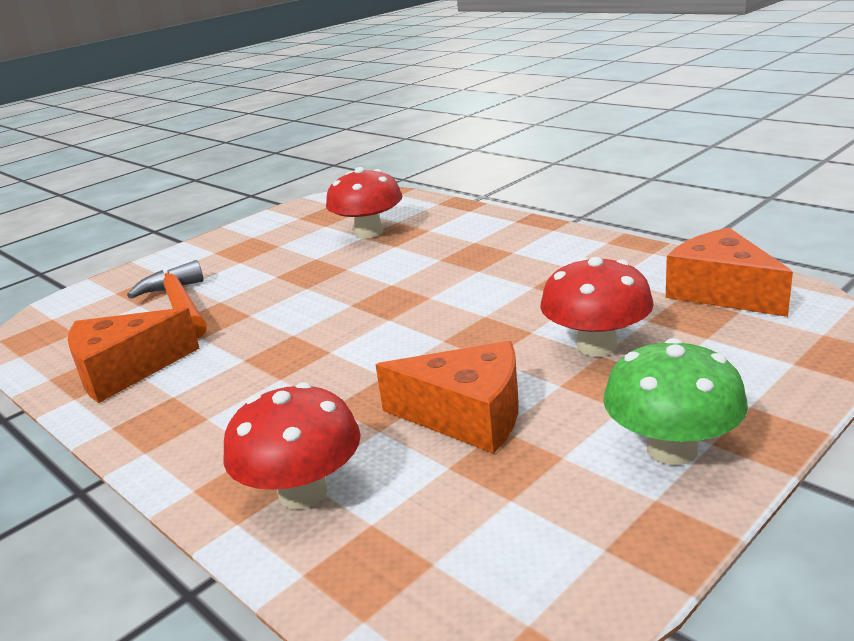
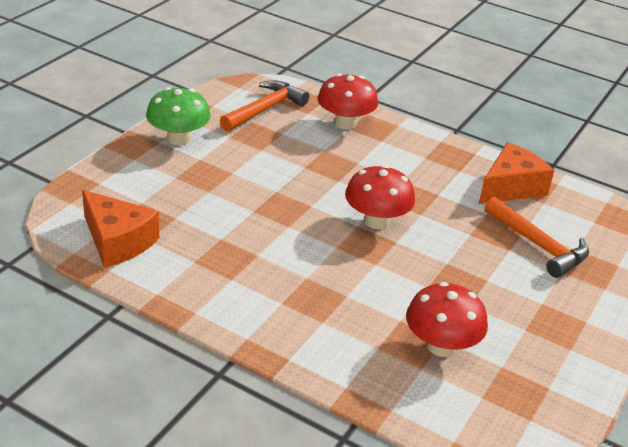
camera: 160 degrees right, 10 degrees up
orange cheese [376,341,518,454] -> none
red mushroom [540,257,654,357] -> red mushroom moved to [345,165,415,229]
none -> orange hammer [220,80,309,131]

